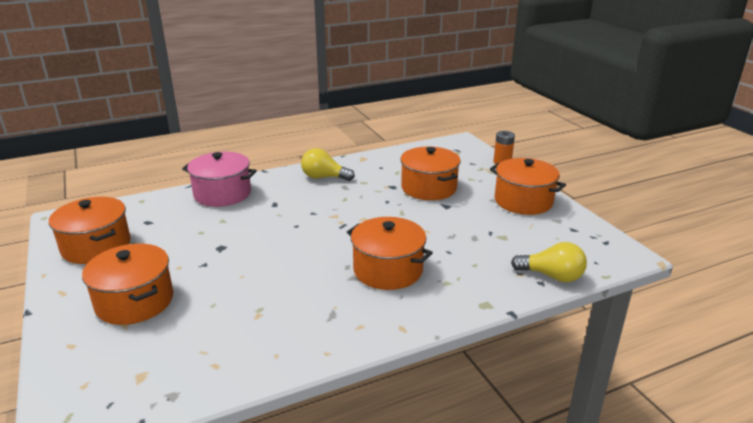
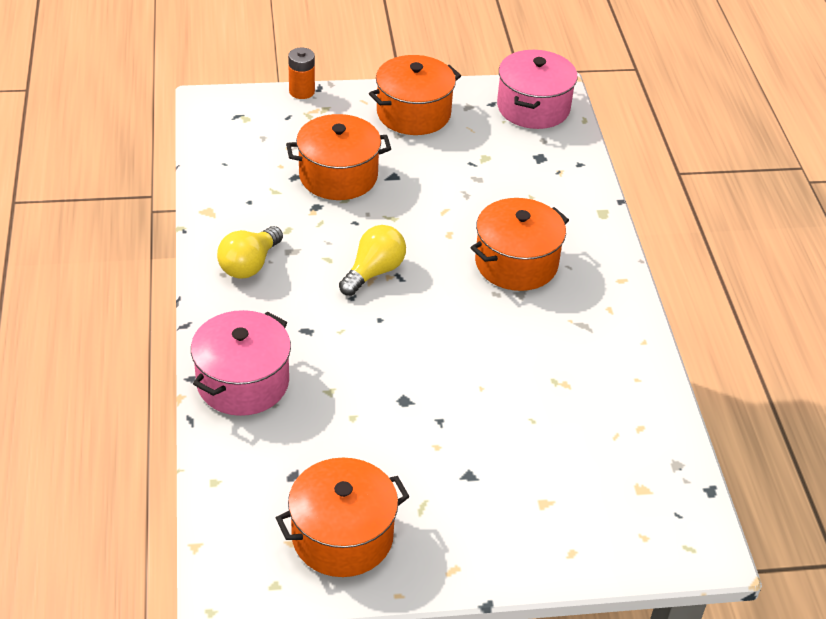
camera: 75 degrees left, 15 degrees up
orange pot [82,244,173,325] -> none
yellow light bulb [511,242,587,282] -> yellow light bulb moved to [339,225,406,296]
none -> pink pot [497,50,578,129]

